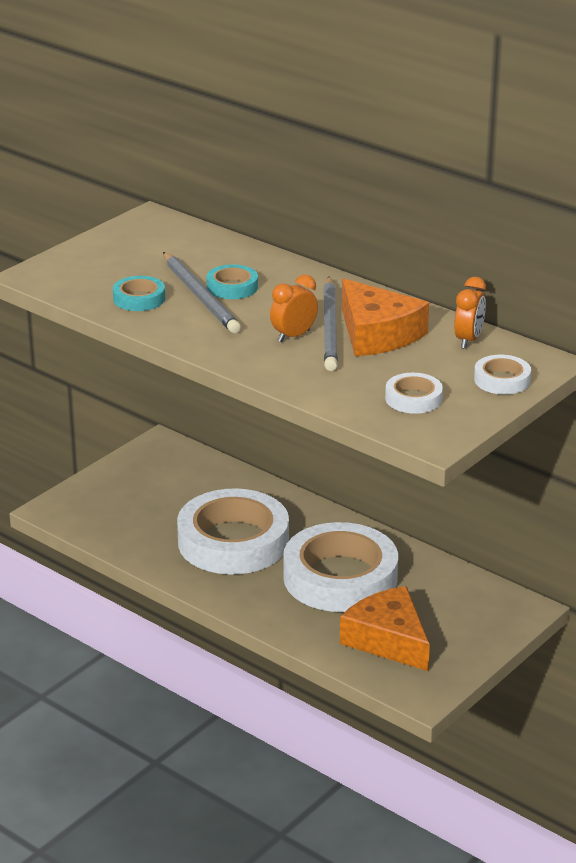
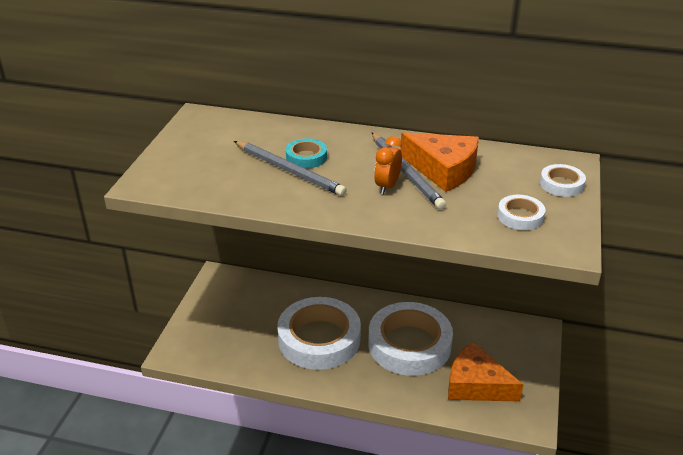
camera: 25 degrees left, 5 degrees up
turquoise tape [113,276,165,311] -> none
orange clock [454,277,486,349] -> none

